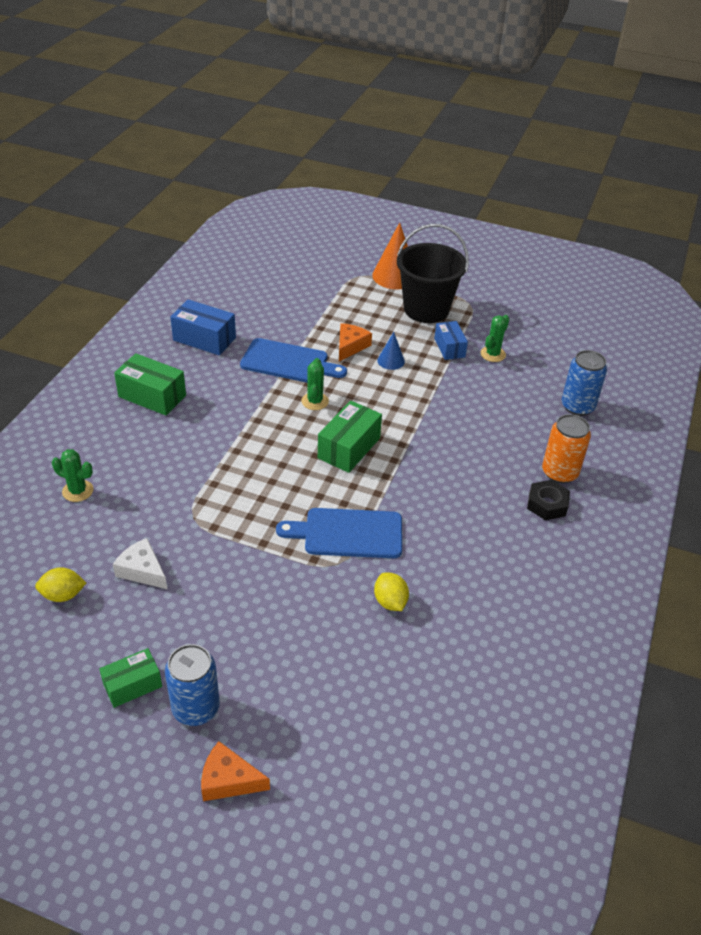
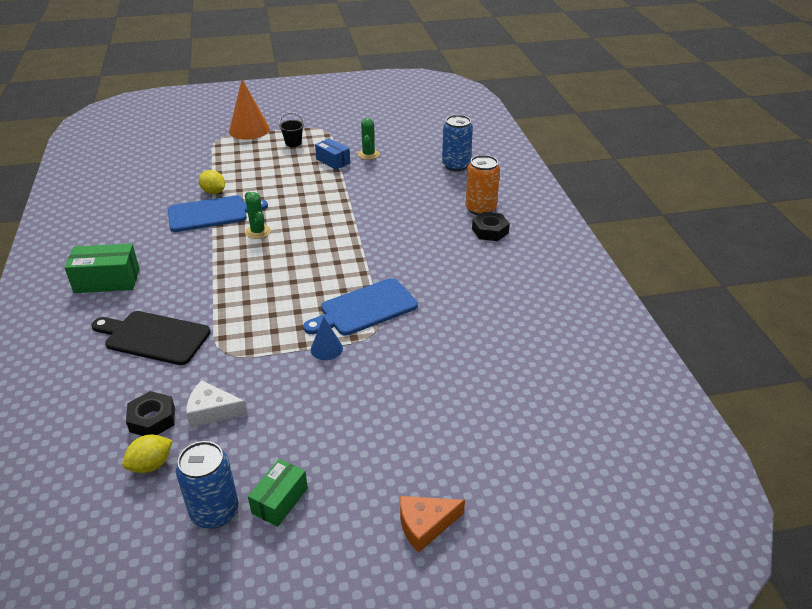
camera: 30 degrees left, 5 degrees down
green cactus [52,449,93,502] -> none
blue can [165,644,220,726] -> blue can moved to [176,441,239,528]
blue box [170,299,236,355] -> none
green box [318,401,382,473] -> none
orange cheese [339,323,372,362] -> none
yellow lemon [374,573,409,611] -> yellow lemon moved to [199,170,225,194]
blue cone [377,332,405,370] -> blue cone moved to [311,317,343,360]
black bucket [397,224,469,323] -> black bucket [279,112,304,147], size x0.40
none -> black cutting board [91,311,211,365]
none -> black nut [126,391,175,436]

